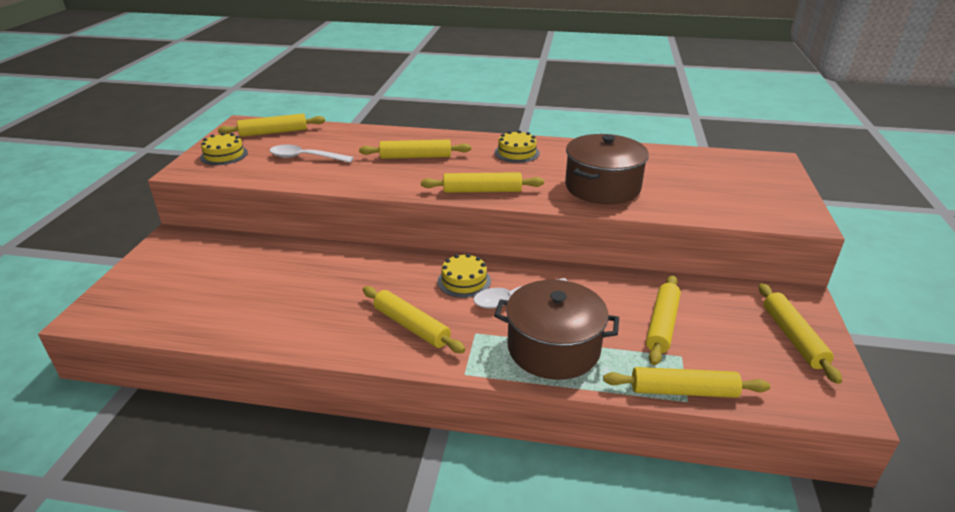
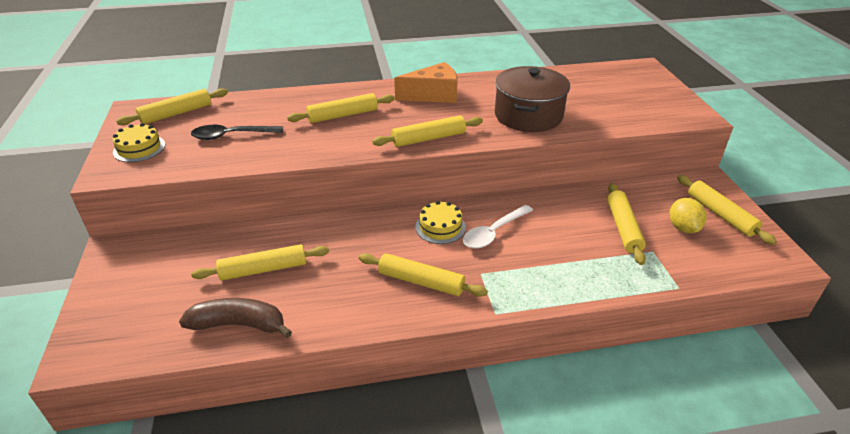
camera: 20 degrees left, 5 degrees up
white spoon [269,145,354,163] -> black spoon [191,125,283,140]
yellow cake [494,130,540,163] -> orange cheese [394,62,458,103]
brown pot [494,280,619,380] -> none
yellow rolling pin [603,367,770,398] -> yellow rolling pin moved to [191,244,329,280]
none -> brown banana [179,298,292,338]
none -> yellow lemon [670,198,706,233]

